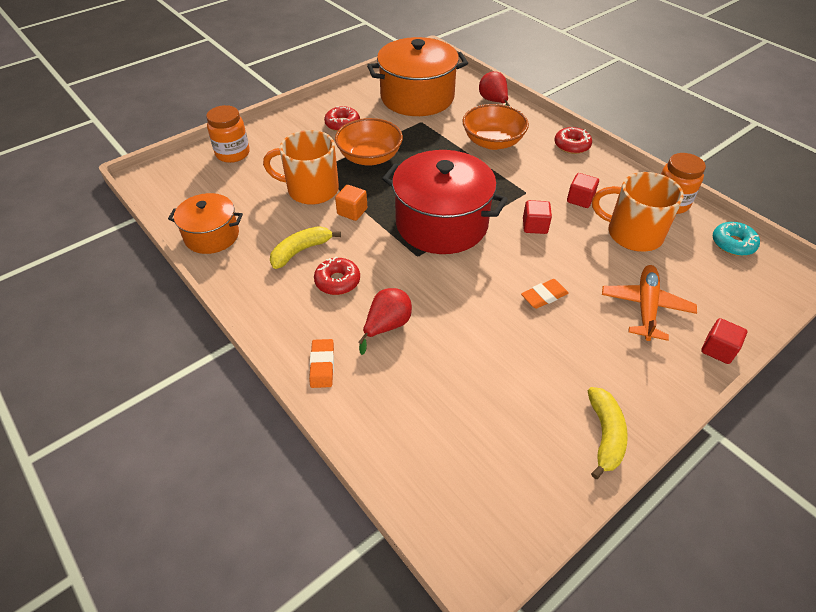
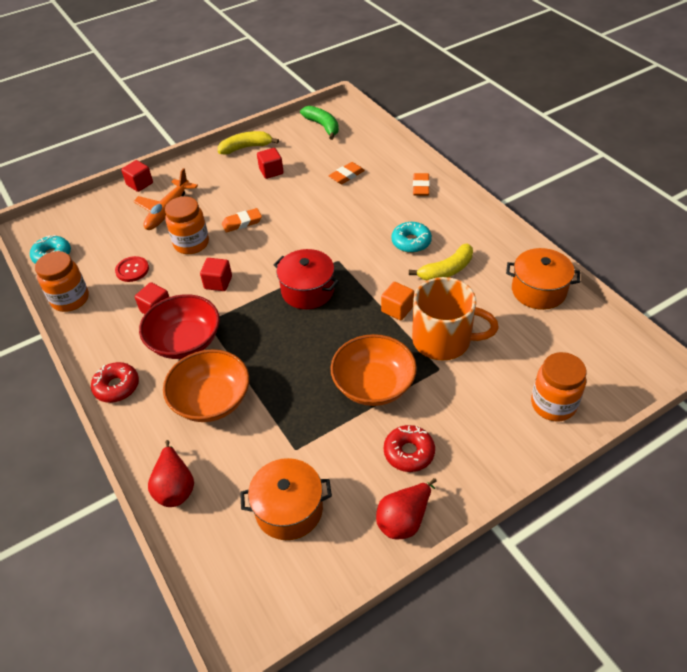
camera: 170 degrees left, 0 degrees up
red donut [314,257,360,295] -> turquoise donut [391,222,432,253]
red pear [358,288,412,355] -> red pear moved to [376,478,436,539]
orange pot [367,37,468,116] -> orange pot [240,458,332,540], size x0.57
red pot [382,150,508,254] -> red pot [274,249,339,309], size x0.57
yellow banana [588,387,628,479] -> yellow banana turned 60 degrees clockwise [218,131,279,155]
orange mug [592,172,684,252] -> red button [115,256,149,282]
none -> red bowl [139,294,220,359]
none -> orange jar [165,196,209,254]
none -> red cube [257,148,284,179]
none -> green banana [300,106,339,140]
none -> orange eraser [328,162,365,184]

